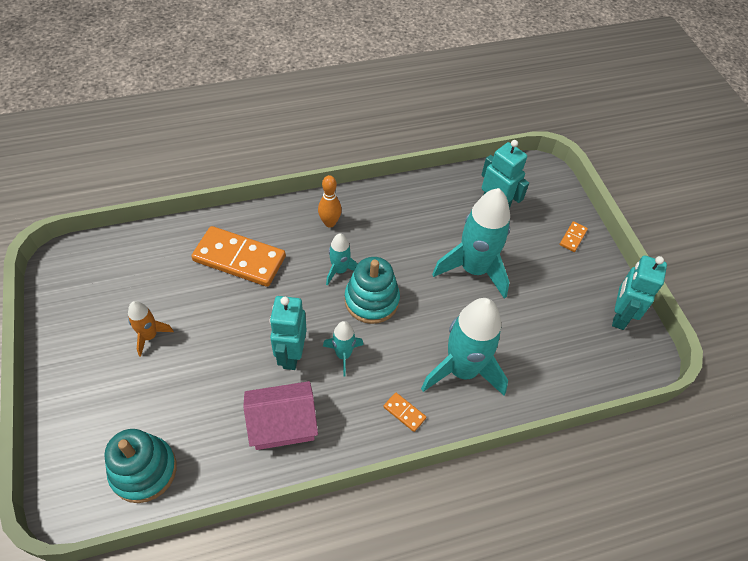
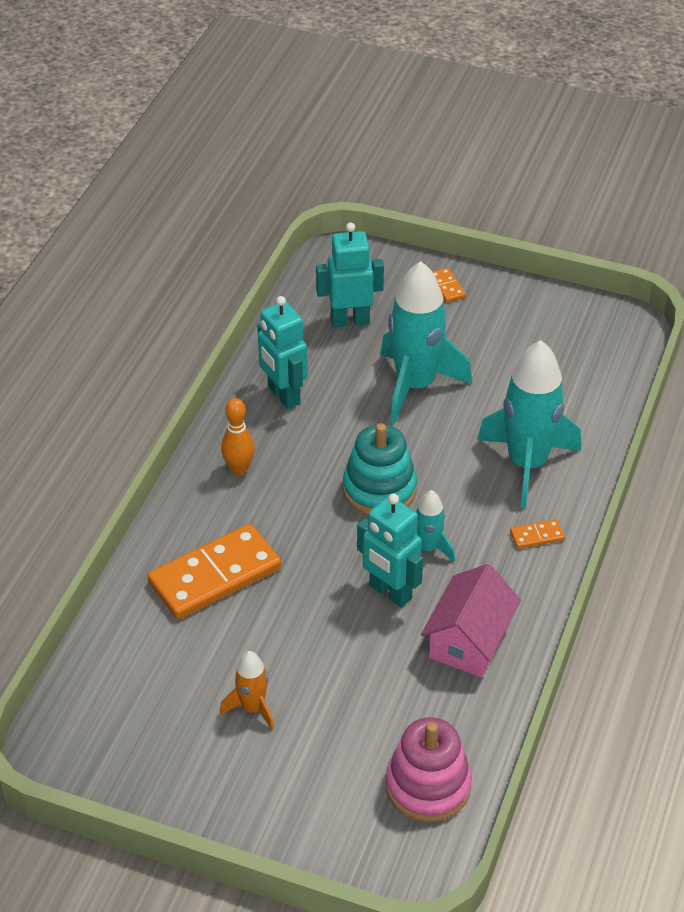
camera: 50 degrees left, 10 degrees down
turquoise stacking toy [104,429,177,503] -> pink stacking toy [386,717,472,822]
turquoise rocket [326,233,358,286] -> none
turquoise robot [612,255,667,330] -> turquoise robot moved to [257,296,308,409]

